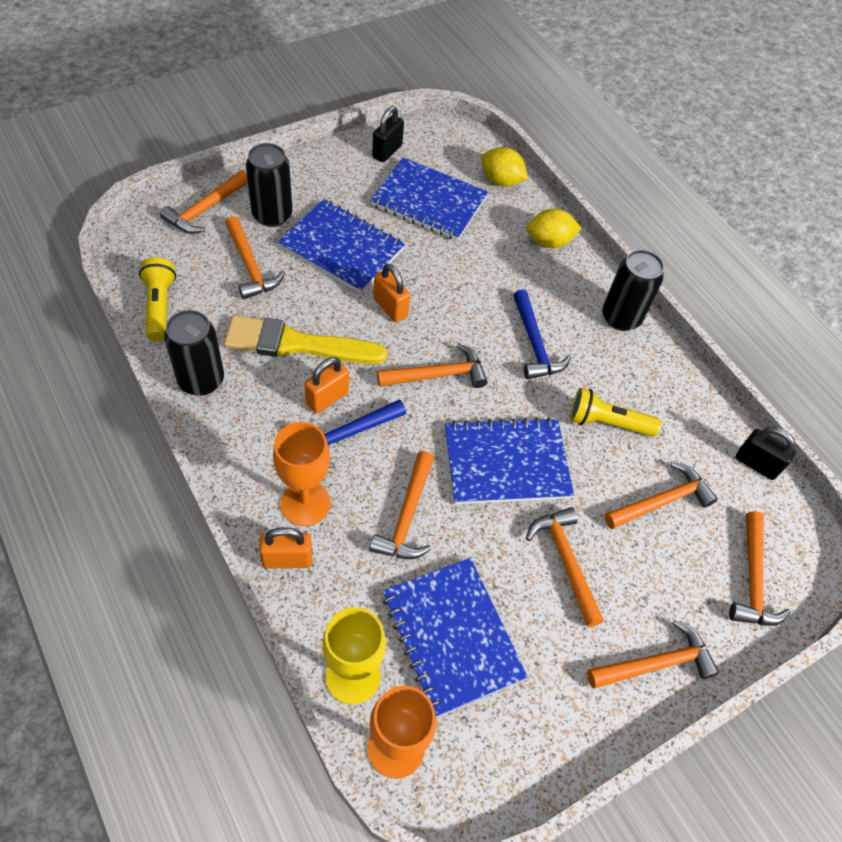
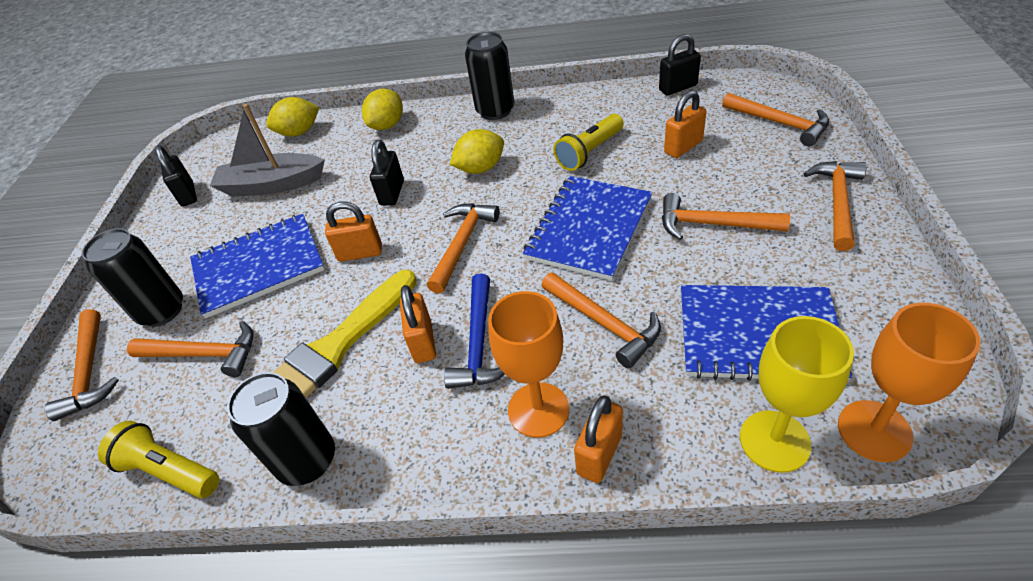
camera: 45 degrees left, 10 degrees down
blue notebook [370,157,488,241] -> grey boat [210,104,325,197]
blue hammer [513,289,571,379] -> yellow lemon [450,129,504,174]
orange hammer [604,462,718,529] -> orange padlock [664,90,706,158]
none -> black padlock [370,139,404,206]

